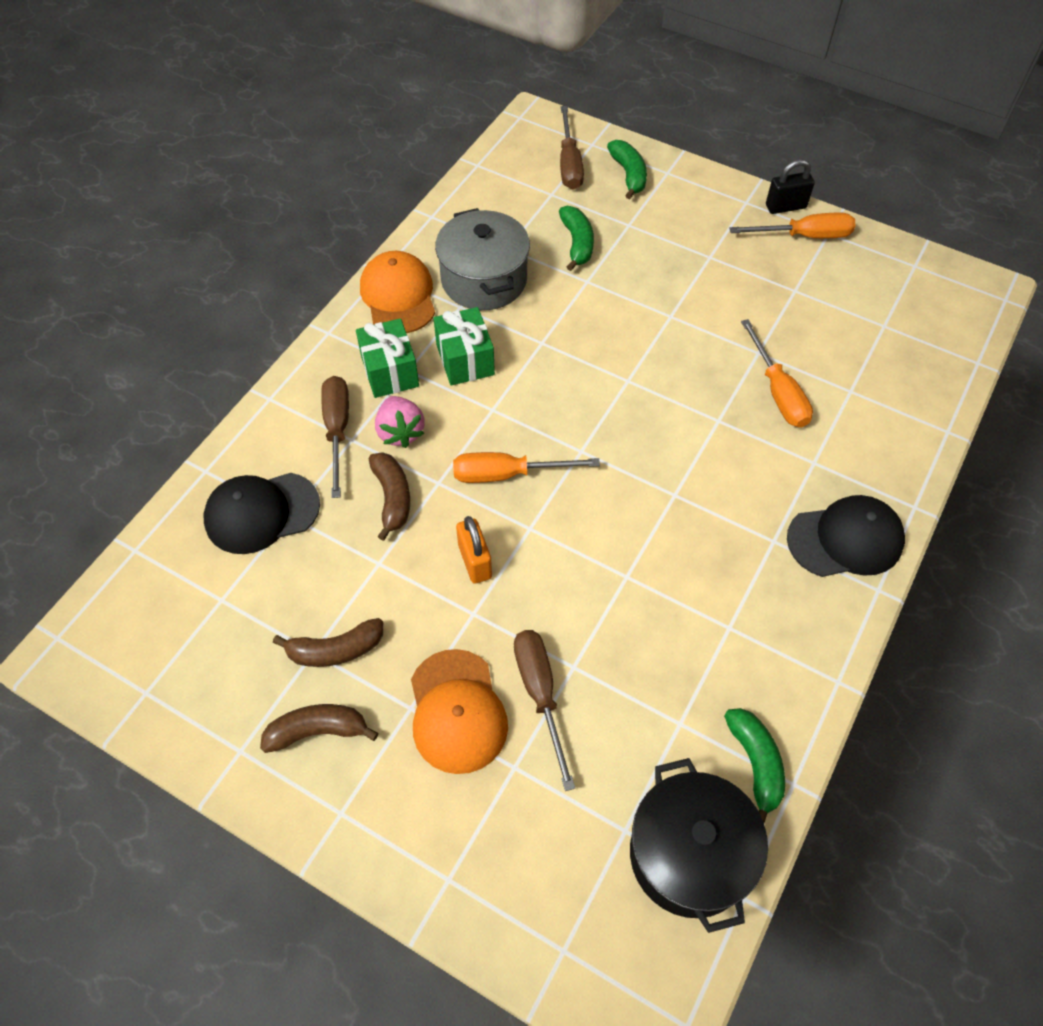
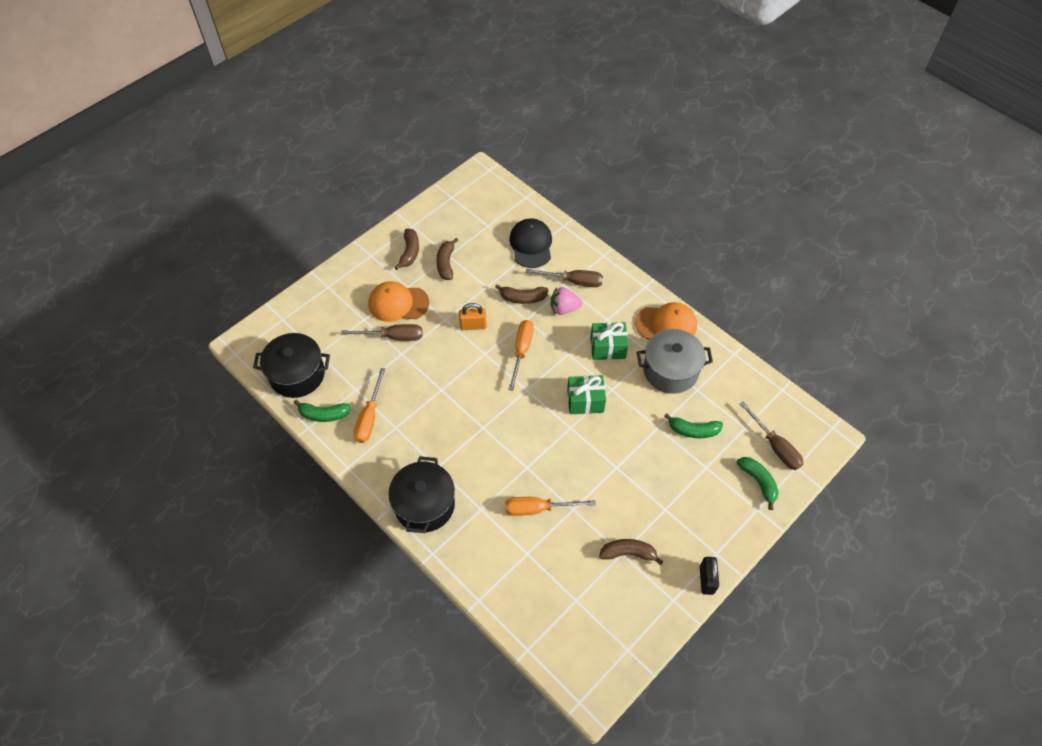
camera: 105 degrees right, 0 degrees up
green gift [356,318,419,398] -> green gift moved to [567,375,606,414]
brown screwdriver [560,106,584,190] -> brown screwdriver turned 135 degrees counterclockwise [740,401,803,470]
green banana [607,140,647,199] -> green banana turned 120 degrees counterclockwise [737,457,779,510]
orange screwdriver [730,213,856,238] -> orange screwdriver moved to [353,368,385,443]
black cap [787,495,905,577] -> black pot [388,456,455,533]
none -> brown banana [599,539,663,565]

